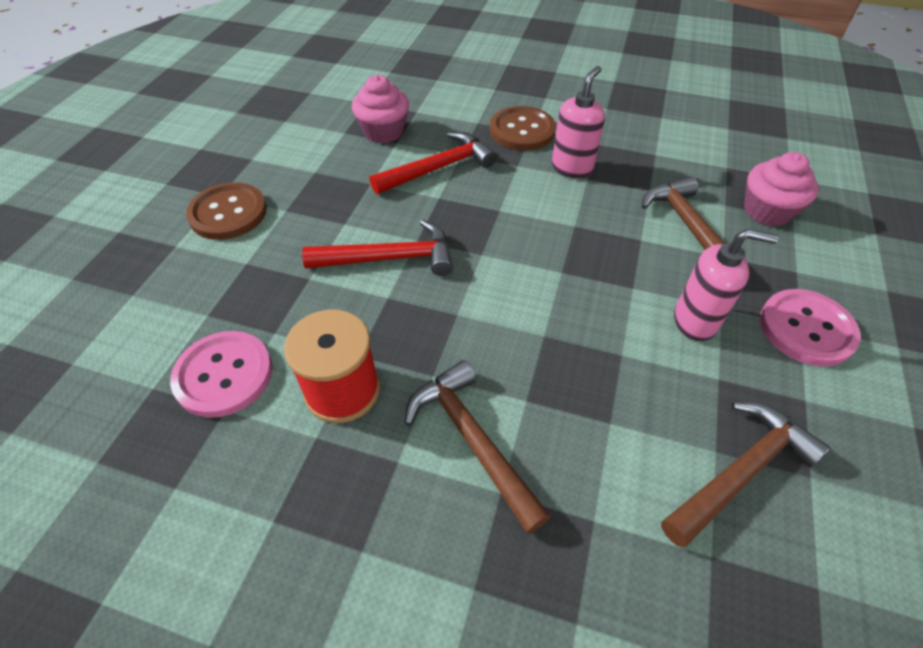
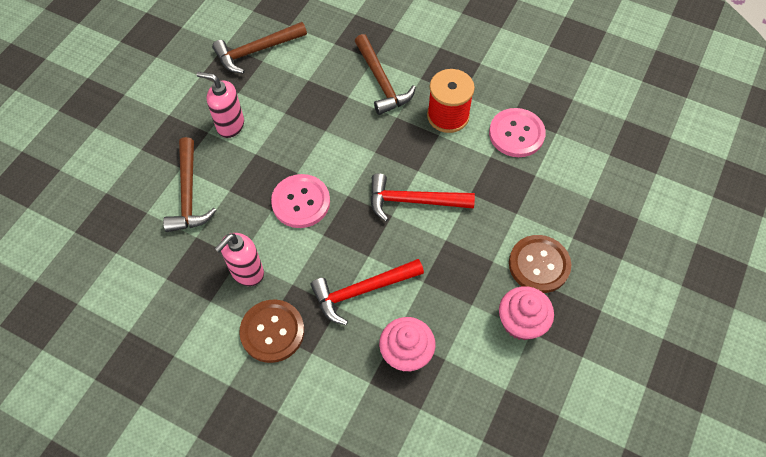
camera: 170 degrees left, 10 degrees up
pink cupcake [744,152,819,227] -> pink cupcake moved to [499,286,554,340]
pink button [760,289,861,367] -> pink button moved to [271,174,330,228]

